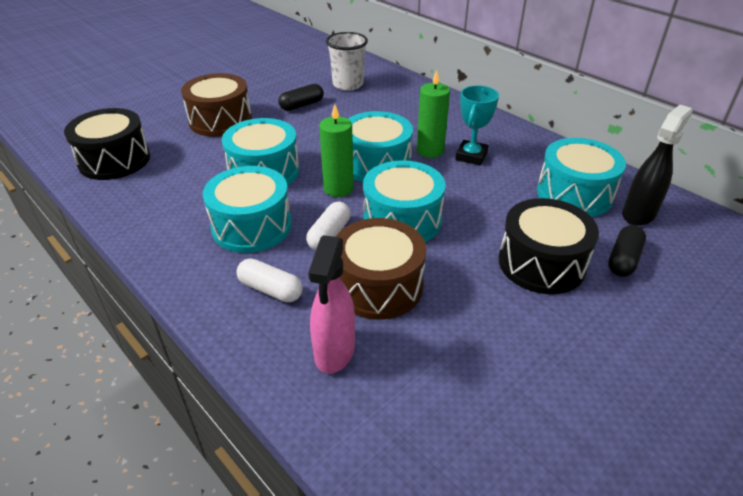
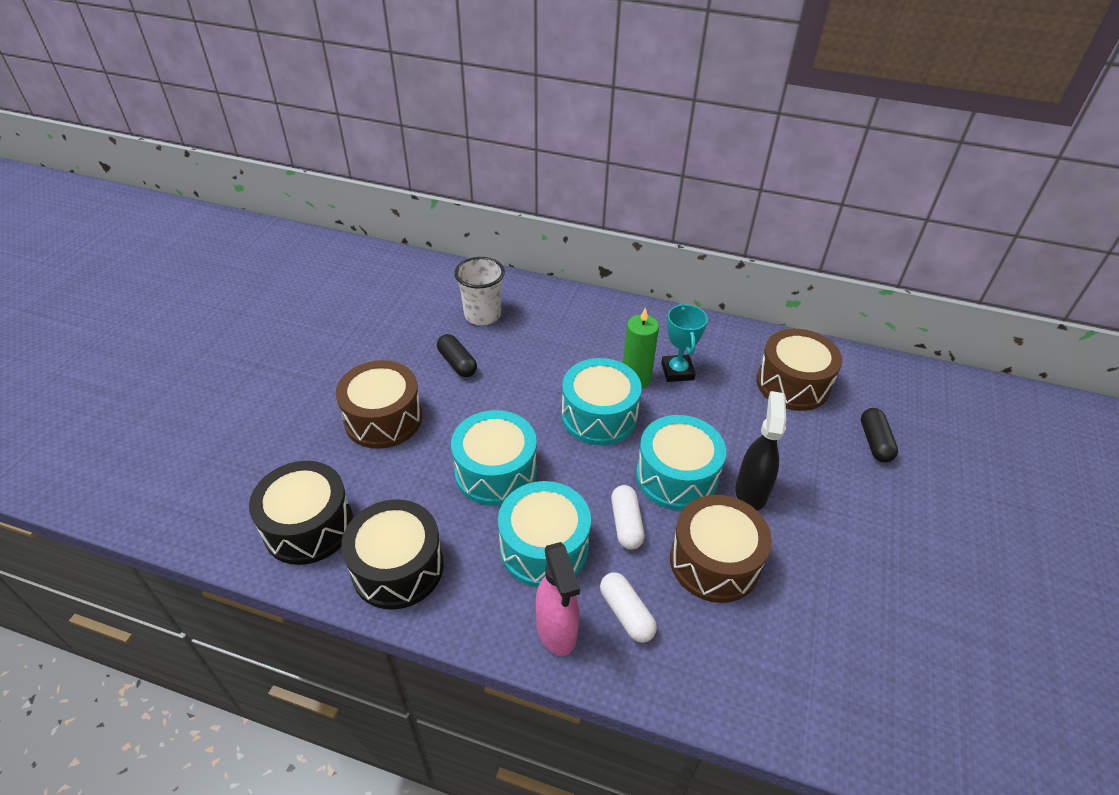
camera: 30 degrees left, 5 degrees up
white capsule [236,258,303,302] -> white capsule turned 60 degrees clockwise [600,572,657,643]
black capsule [278,84,324,111] -> black capsule turned 60 degrees counterclockwise [437,334,477,377]
pink spray bottle [308,235,355,374] -> pink spray bottle moved to [536,542,580,656]
green candle [319,104,354,197] -> none
black drum [499,198,599,294] -> black drum moved to [341,499,444,610]
turquoise drum [537,138,626,217] -> brown drum [756,329,842,411]
black spray bottle [622,105,693,226] -> black spray bottle moved to [735,391,786,511]

